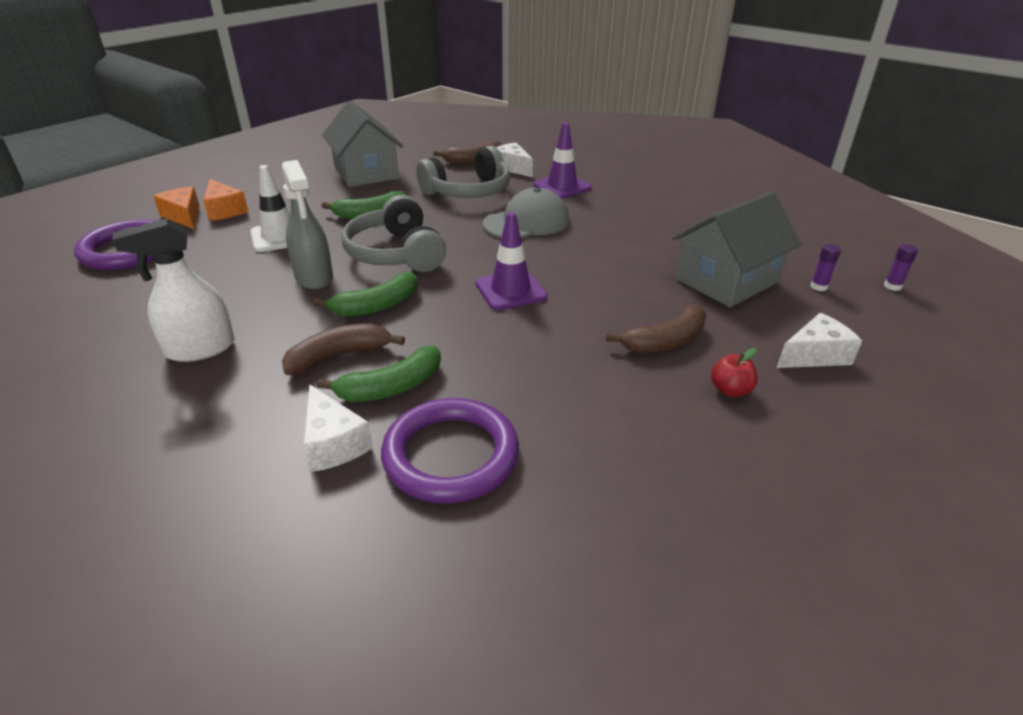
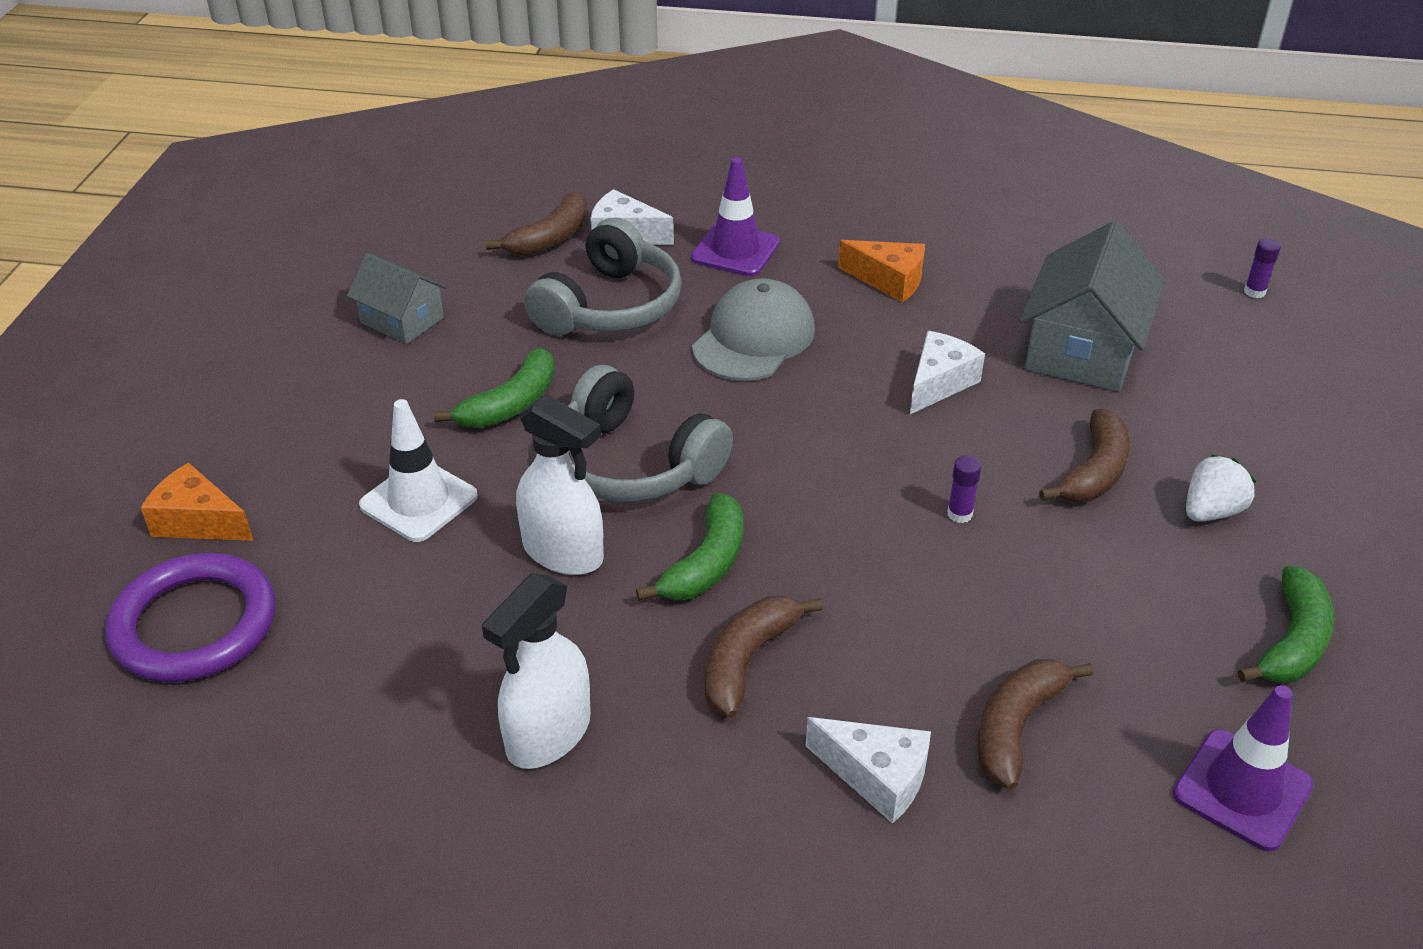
camera: 30 degrees left, 5 degrees up
orange cheese [203,179,249,221] -> orange cheese moved to [838,240,925,302]
grey spray bottle [282,160,333,290] -> white spray bottle [516,395,604,575]
green banana [317,345,441,402] -> green banana moved to [1238,565,1334,683]
grey house [322,101,403,187] -> grey house [347,253,447,344], size x0.59
purple ring [381,398,519,503] -> brown banana [977,659,1094,790]
purple traffic cone [476,212,547,310] -> purple traffic cone moved to [1173,685,1314,851]
red apple [711,348,758,397] -> white strawberry [1186,455,1256,522]
white cheese [777,313,862,368] -> white cheese moved to [910,331,985,414]
purple glue stick [810,244,841,291] -> purple glue stick moved to [947,455,981,523]

